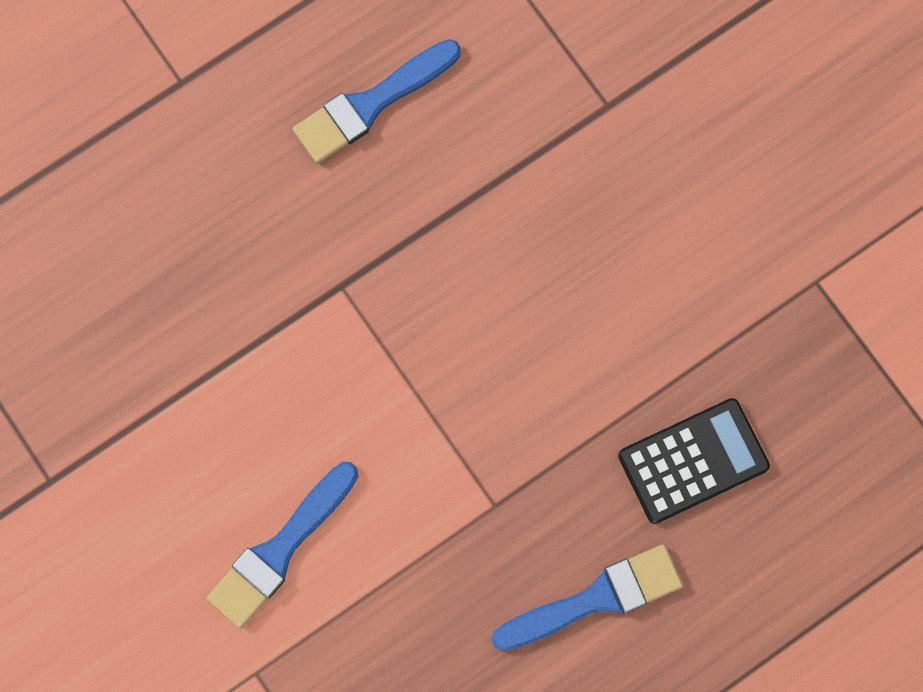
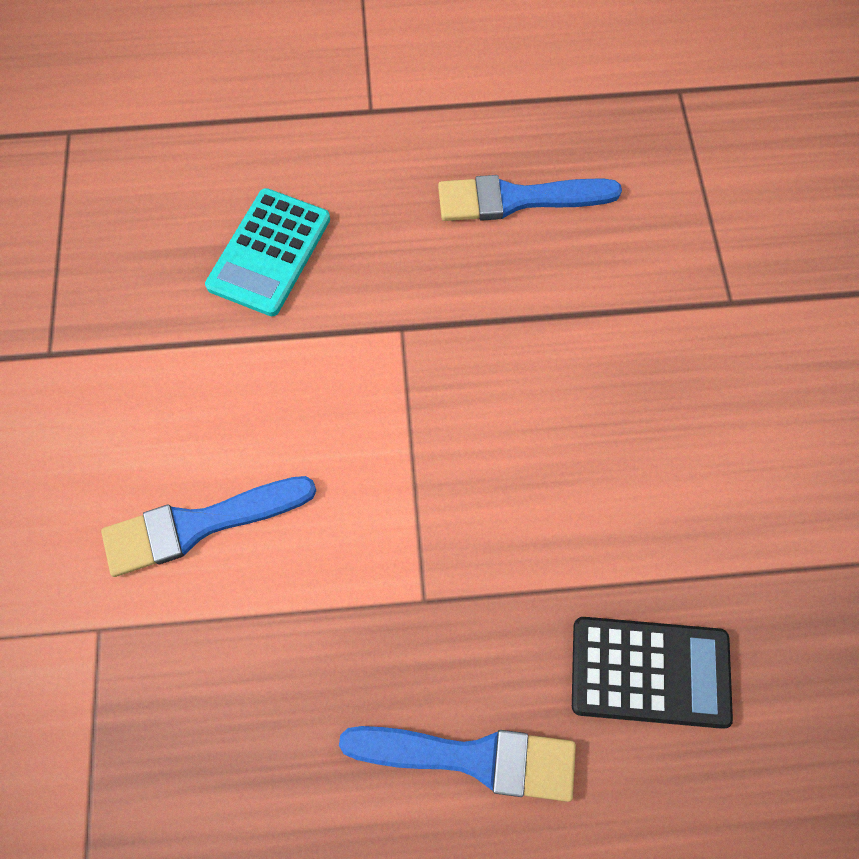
camera: 30 degrees right, 10 degrees down
none -> turquoise calculator [205,188,330,316]

